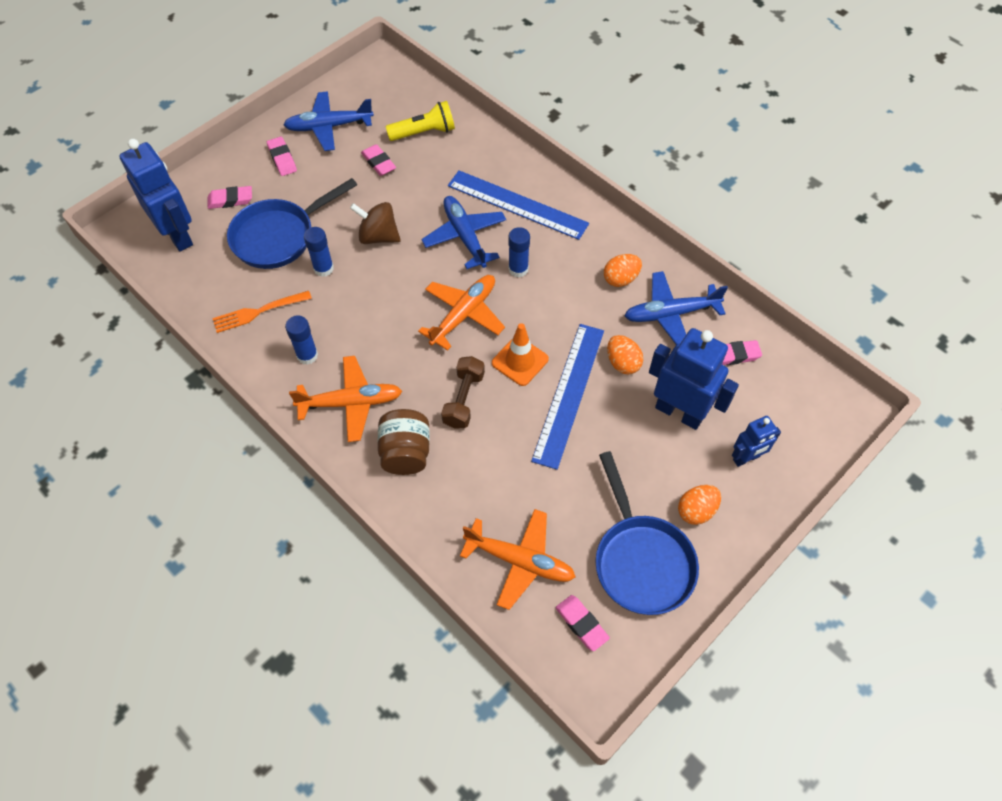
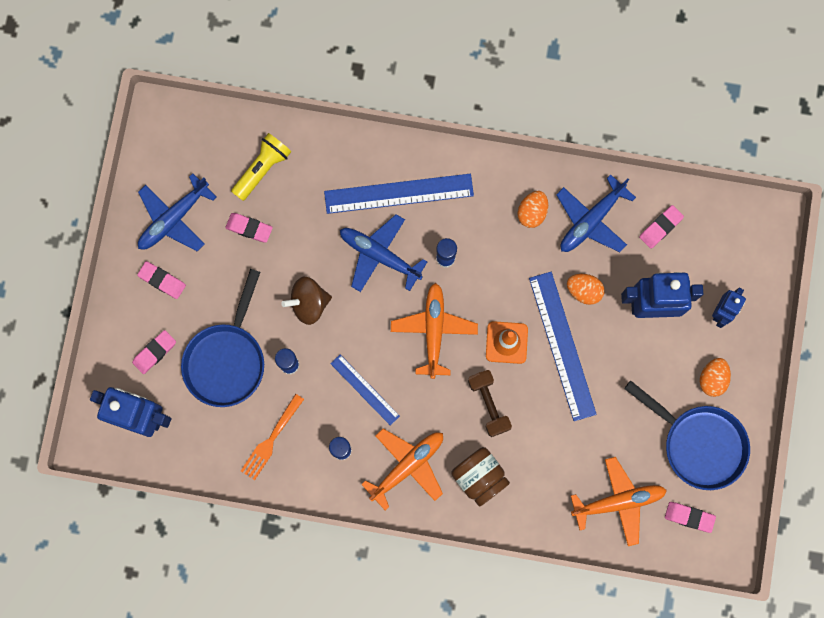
camera: 35 degrees left, 20 degrees up
none -> blue ruler [330,355,400,426]

